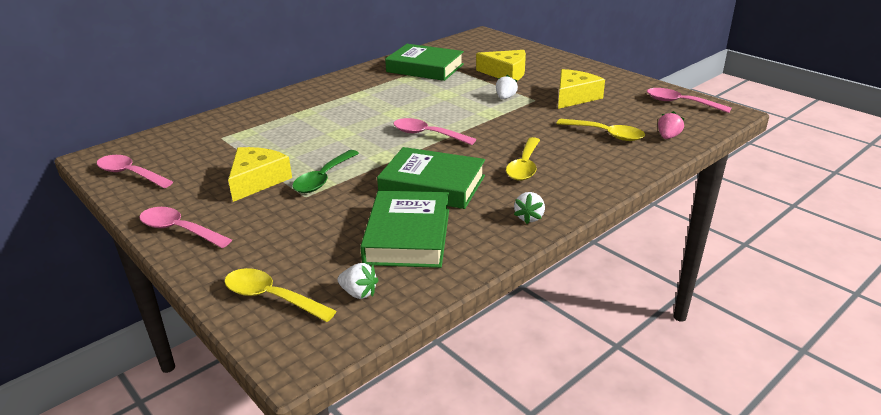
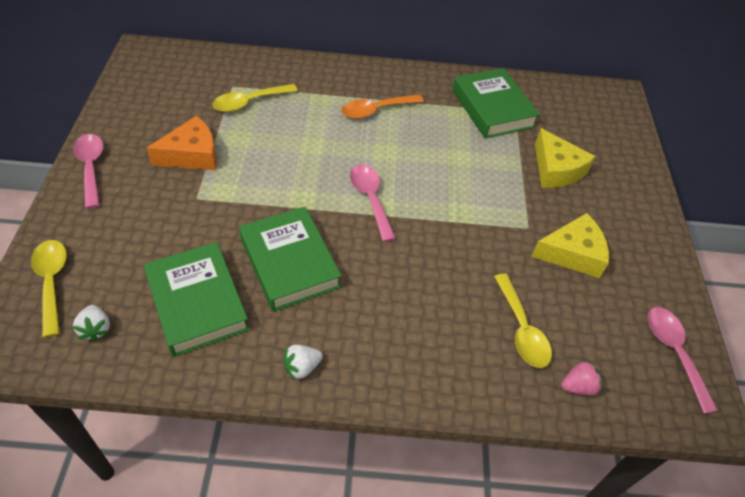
camera: 40 degrees right, 20 degrees up
pink spoon [97,155,173,188] -> none
yellow cheese [228,147,292,202] -> orange cheese [146,116,217,170]
green spoon [292,150,359,193] -> none
green book [360,191,449,268] -> green book turned 75 degrees counterclockwise [144,242,250,357]
white strawberry [496,75,518,99] -> none
yellow spoon [506,137,540,181] -> yellow spoon moved to [213,84,298,112]
none -> orange spoon [342,95,424,119]

